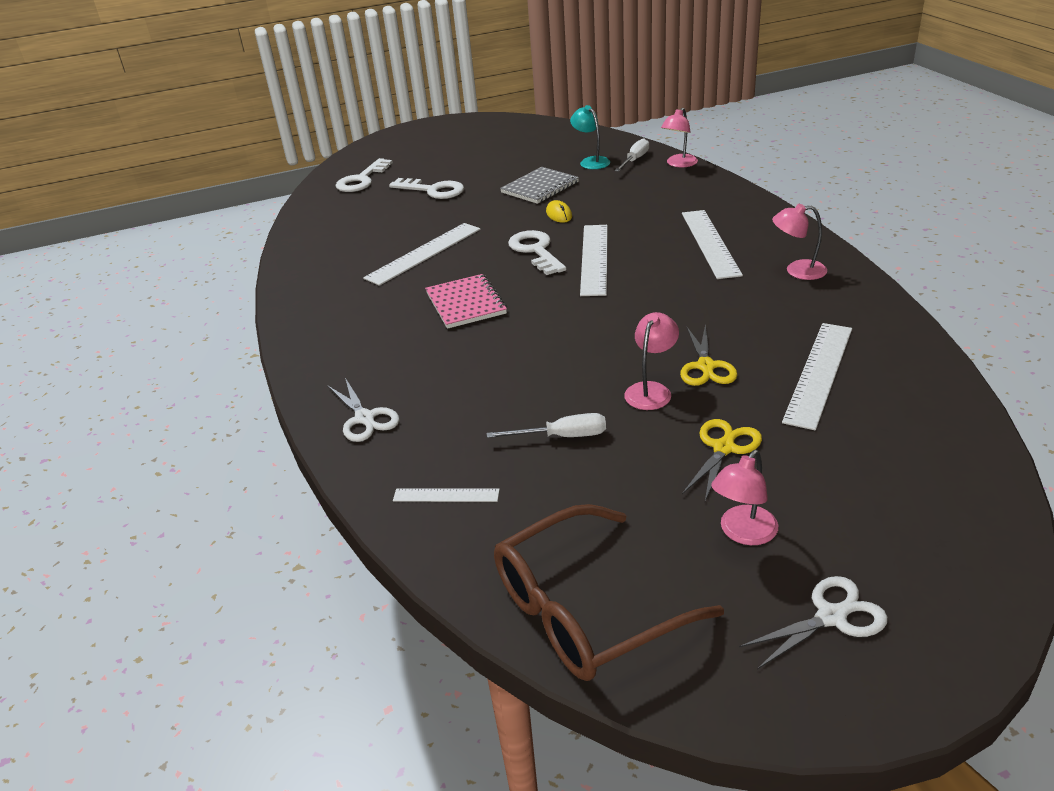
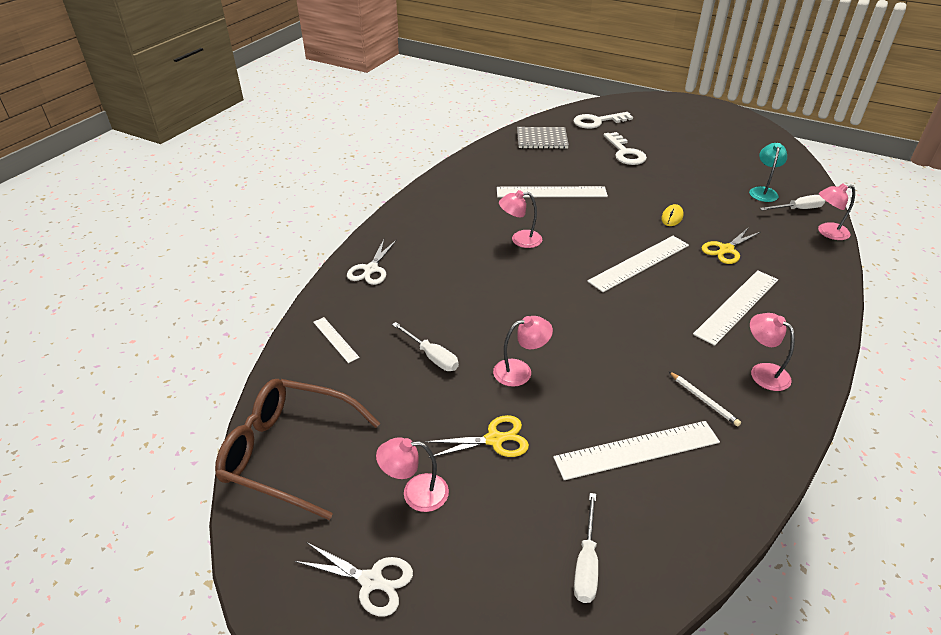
camera: 45 degrees right, 5 degrees up
pink notebook [425,274,507,329] -> pink lamp [499,190,542,248]
grey notebook [500,167,579,204] -> grey notebook moved to [517,127,569,149]
white key [508,230,566,275] -> none
yellow scissors [680,324,737,386] -> yellow scissors moved to [702,227,761,264]
none -> white screwdriver [574,493,598,603]
none -> white pencil [669,372,741,426]

